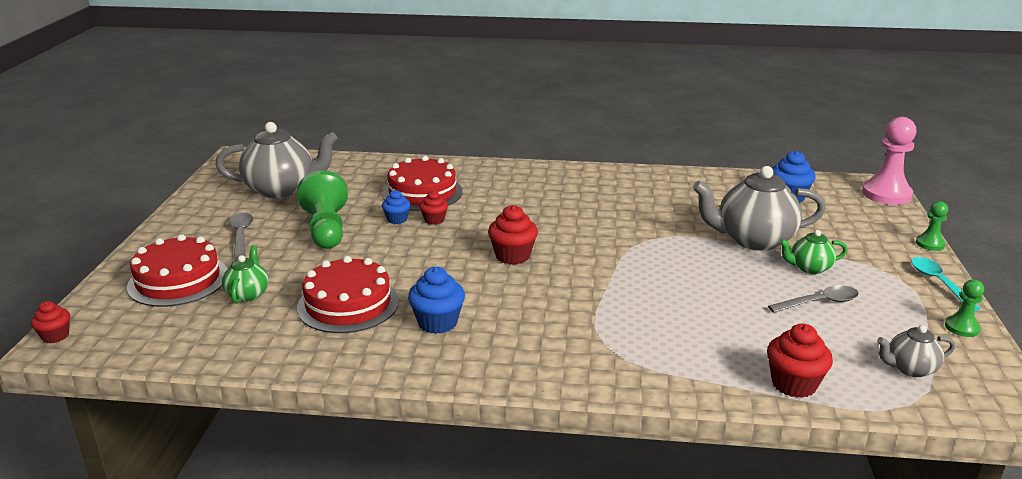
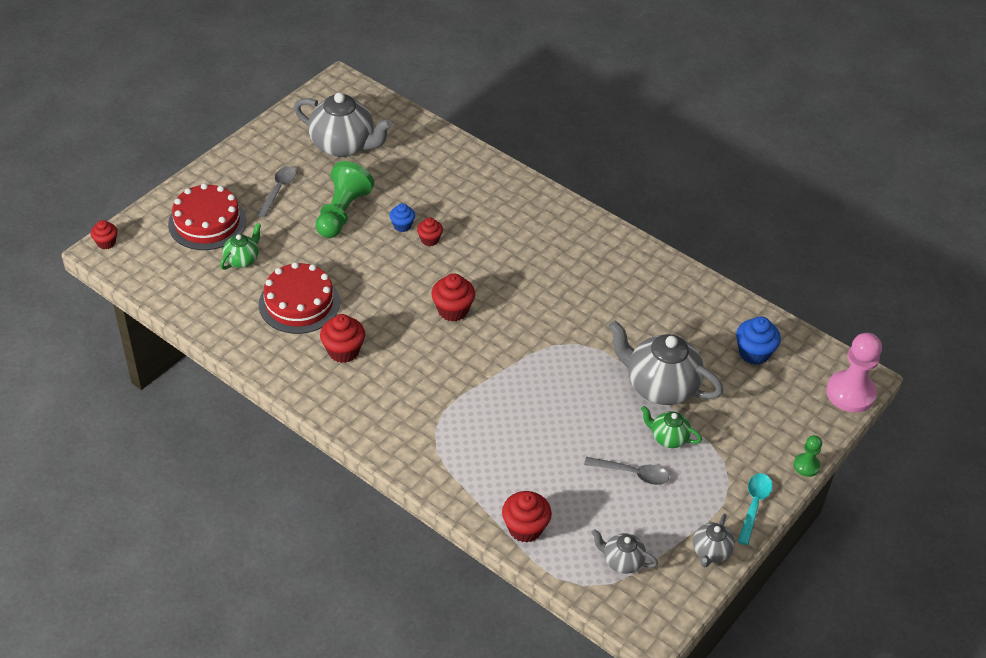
camera: 30 degrees right, 20 degrees up
red cake [382,156,463,211] -> none
blue cupcake [408,267,465,334] -> red cupcake [320,314,365,363]
green pawn [945,280,984,337] -> grey teapot [693,514,735,567]

